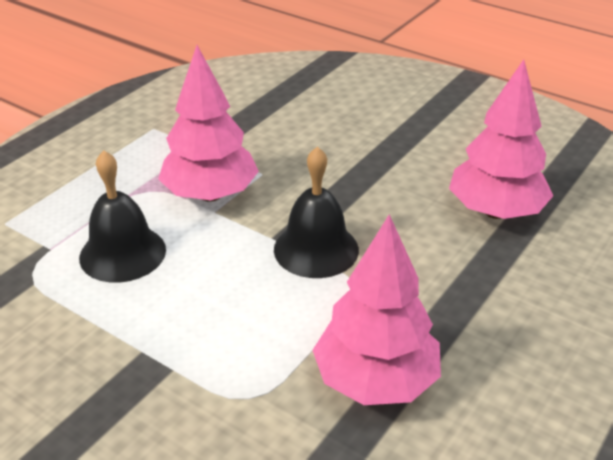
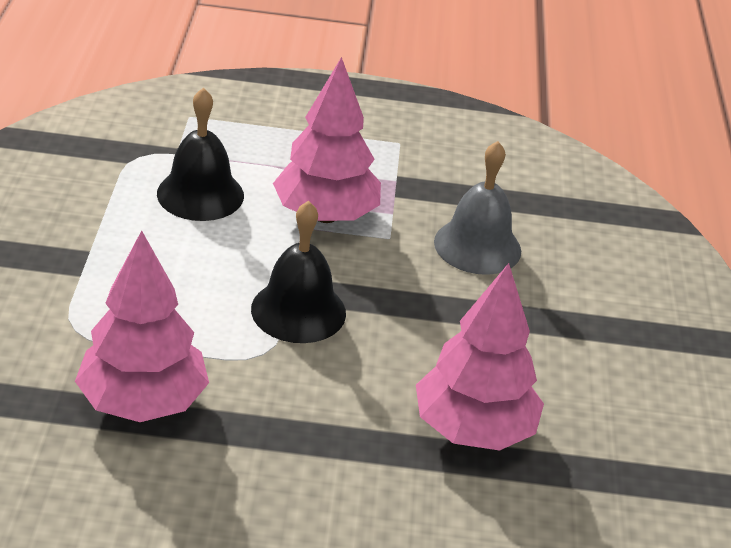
camera: 55 degrees right, 0 degrees up
none -> grey bell [434,141,521,275]

